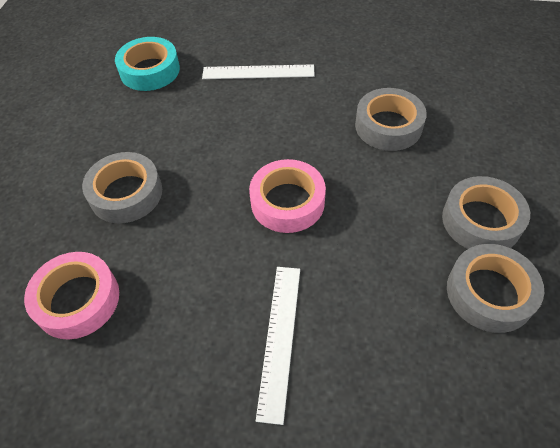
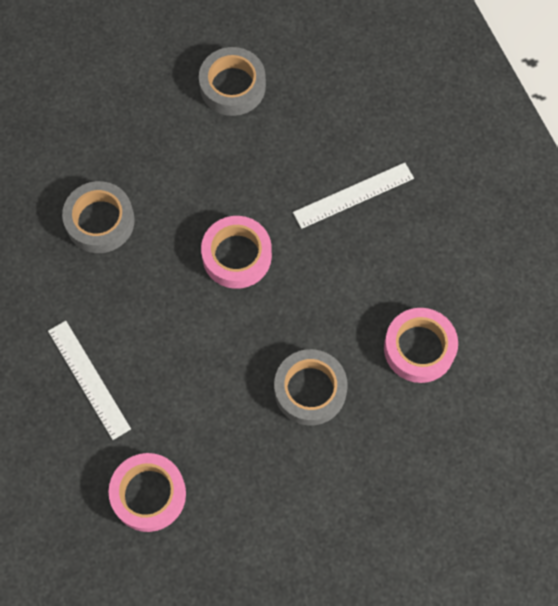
camera: 125 degrees left, 15 degrees up
turquoise tape [115,37,180,91] -> pink tape [109,453,186,532]
grey tape [442,176,530,249] -> none

